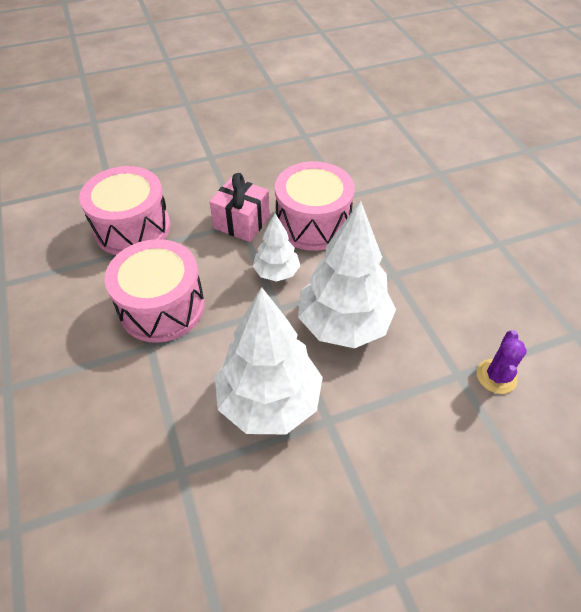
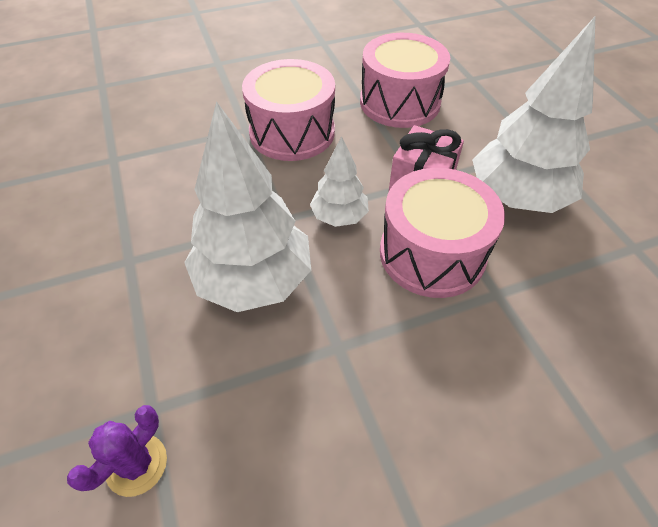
camera: 90 degrees right, 0 degrees up
white tree [215,287,323,434] -> white tree moved to [472,16,596,213]
purple cactus [477,330,527,394] -> purple cactus turned 75 degrees counterclockwise [67,405,167,497]

